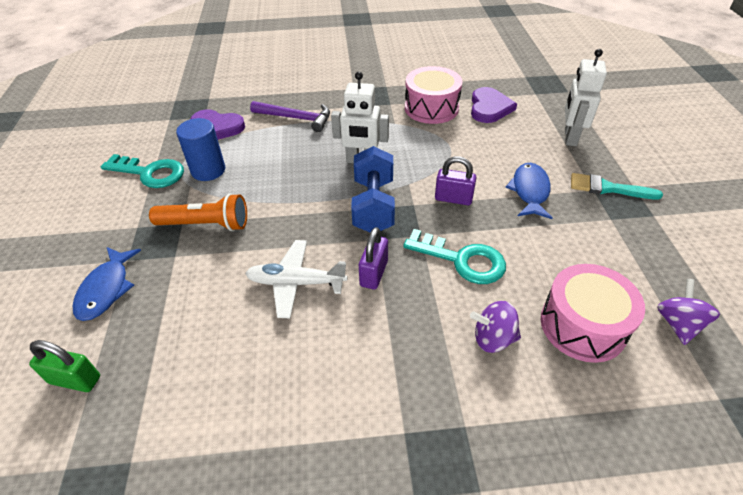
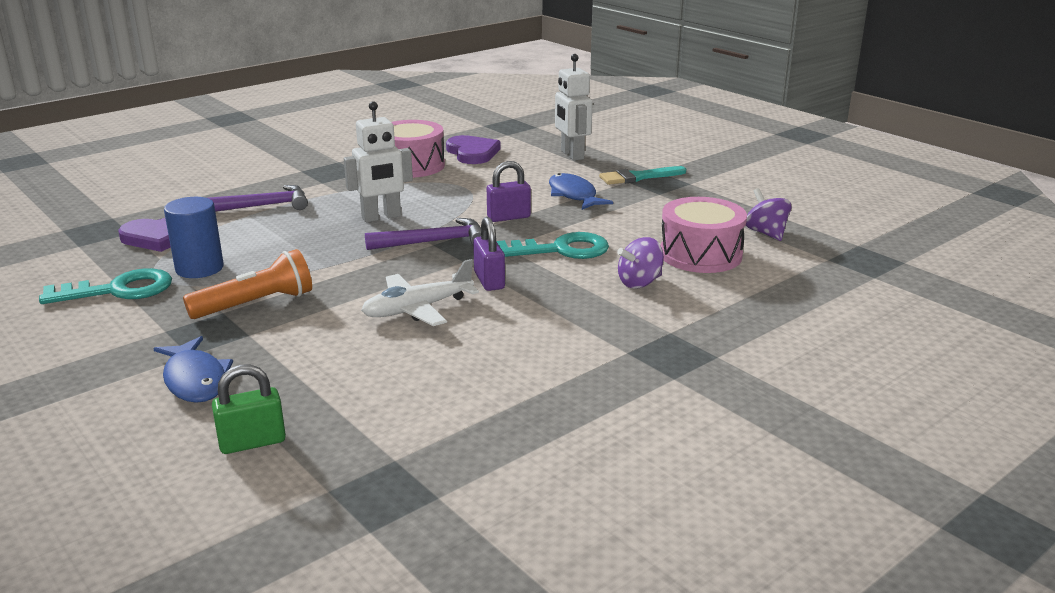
camera: 35 degrees left, 20 degrees down
blue dumbbell [351,146,395,232] -> purple hammer [365,218,481,250]

